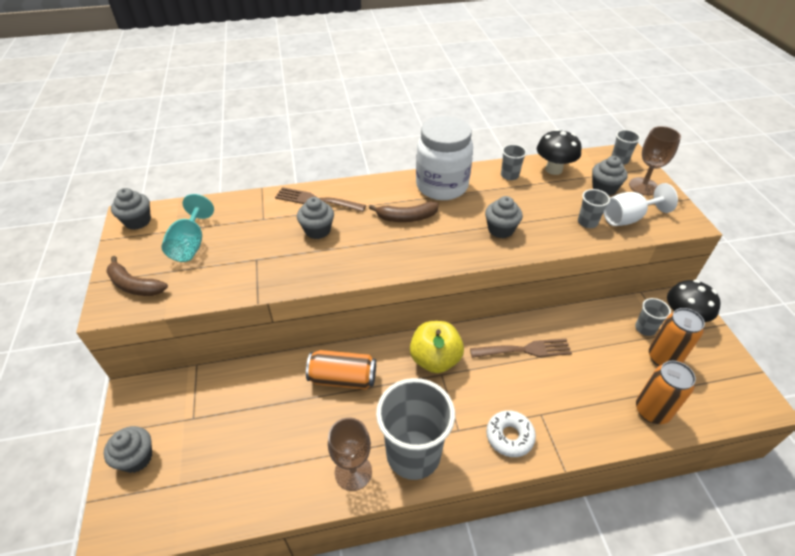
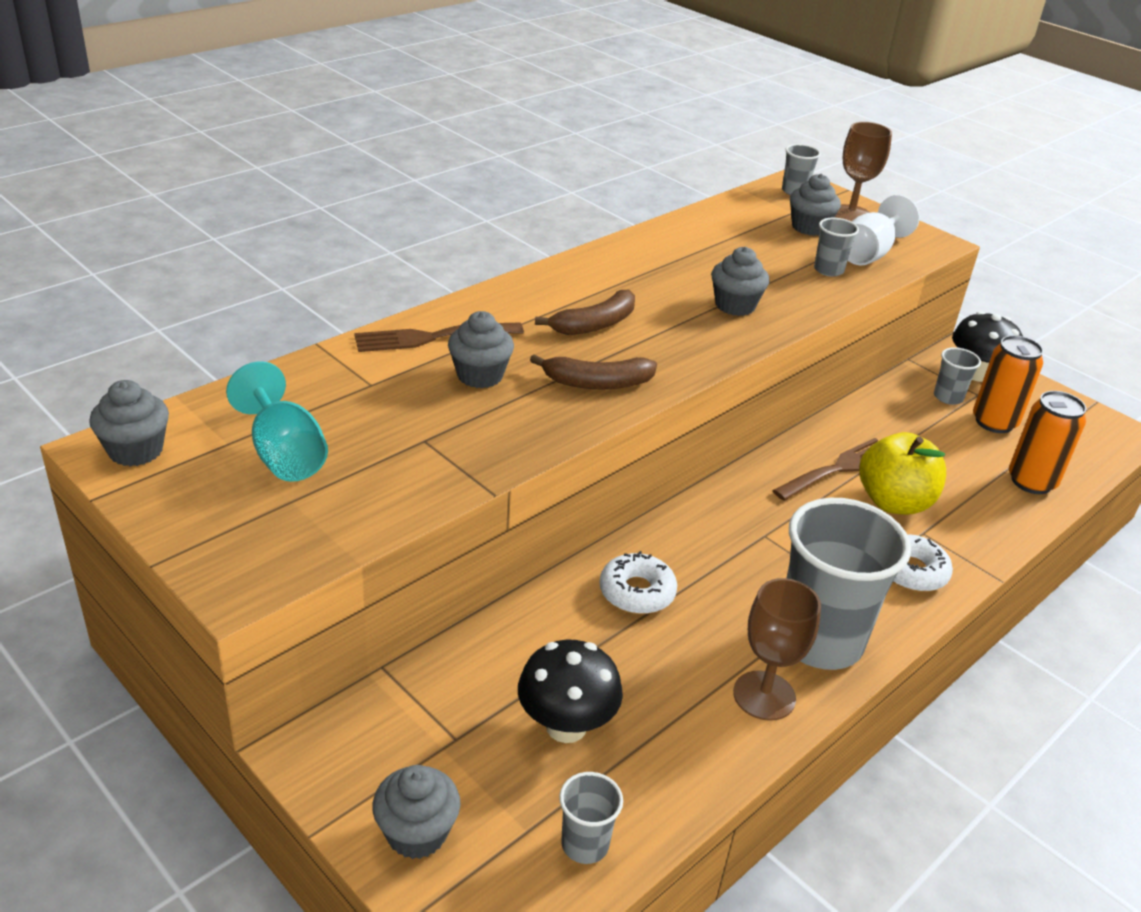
camera: 35 degrees left, 10 degrees down
brown banana [106,256,168,296] -> brown banana moved to [530,354,657,389]
orange can [306,350,376,390] -> white donut [599,551,677,614]
yellow apple [410,321,464,373] -> yellow apple moved to [859,432,946,515]
white jar [416,116,473,200] -> none
grey cup [501,144,527,180] -> grey cup moved to [559,772,623,864]
black mushroom [537,129,582,175] -> black mushroom moved to [518,640,623,743]

